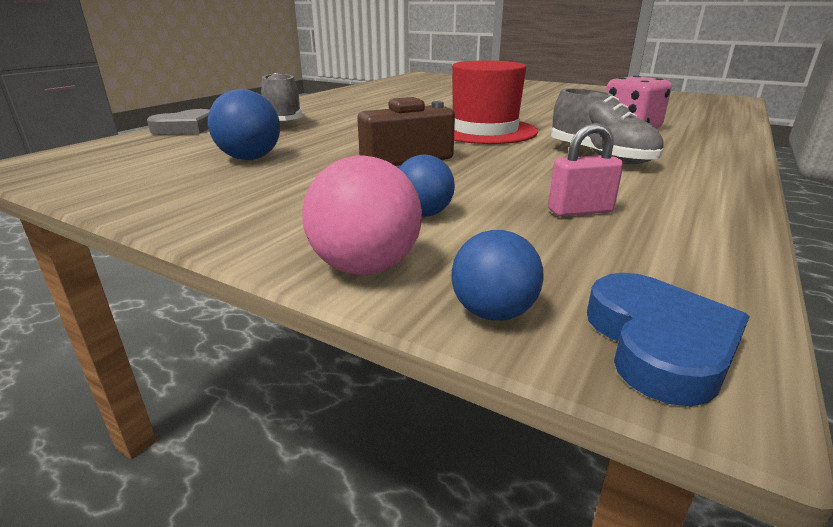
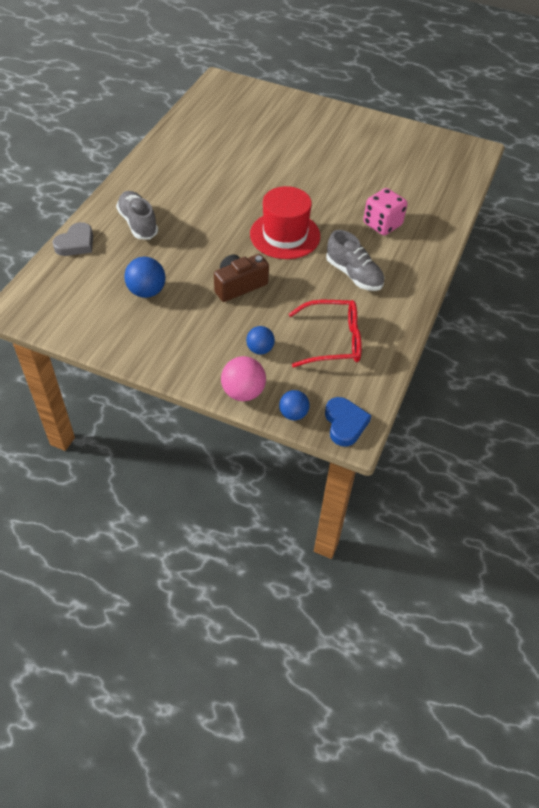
camera: 10 degrees left, 25 degrees up
pink padlock [548,123,623,217] -> red glasses [289,300,362,367]

